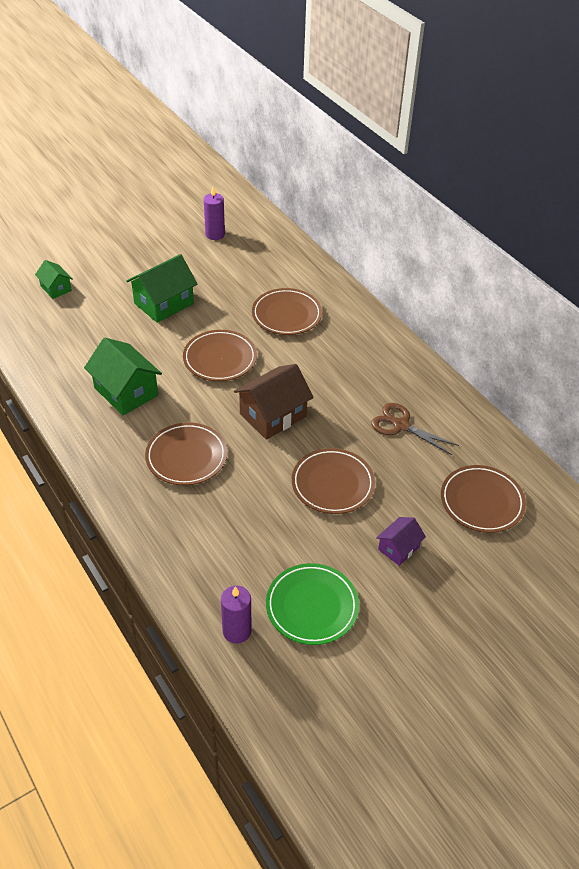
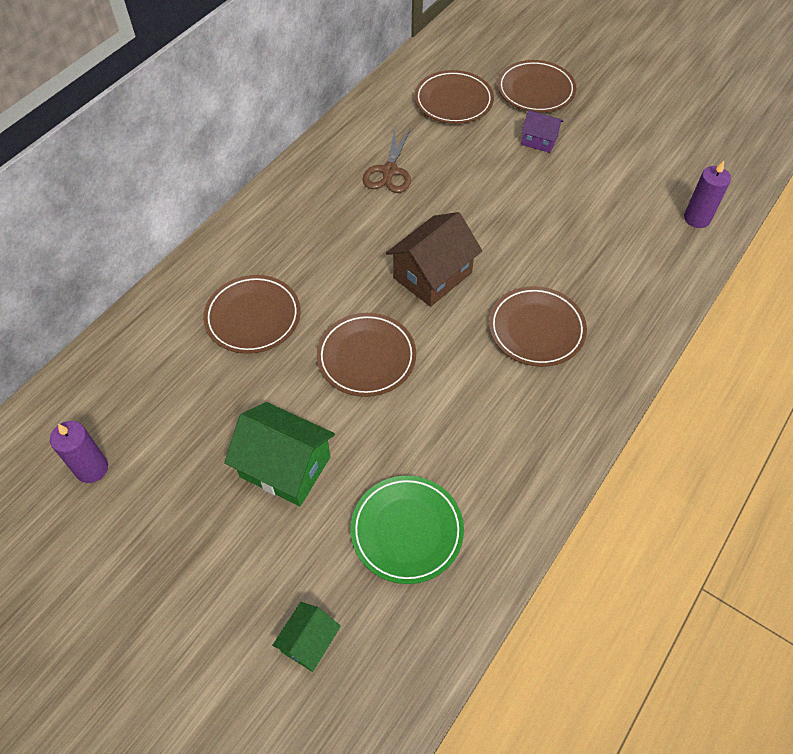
camera: 110 degrees left, 10 degrees up
green house [84,338,162,415] -> none
brown house [234,364,314,440] -> brown house turned 75 degrees counterclockwise [386,212,482,307]
green plate [266,563,359,645] -> green plate moved to [350,476,464,584]
brown plate [292,448,375,514] -> brown plate moved to [497,60,576,113]

